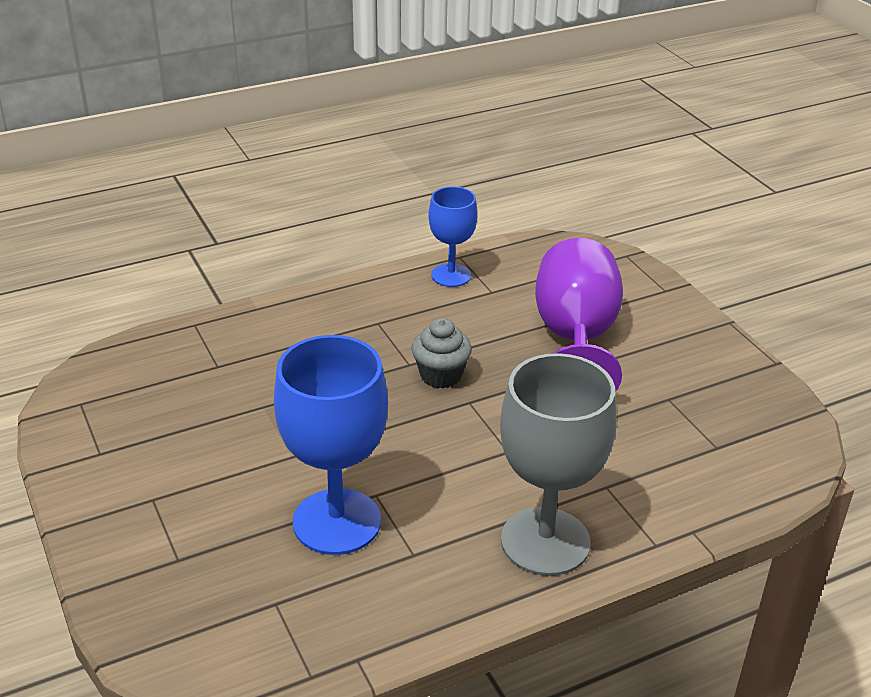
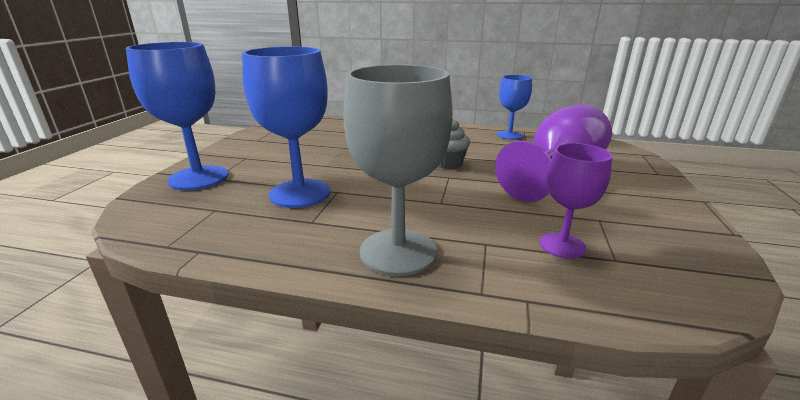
camera: 40 degrees right, 10 degrees down
none -> blue goblet [126,42,228,190]
none -> purple goblet [539,143,612,259]

